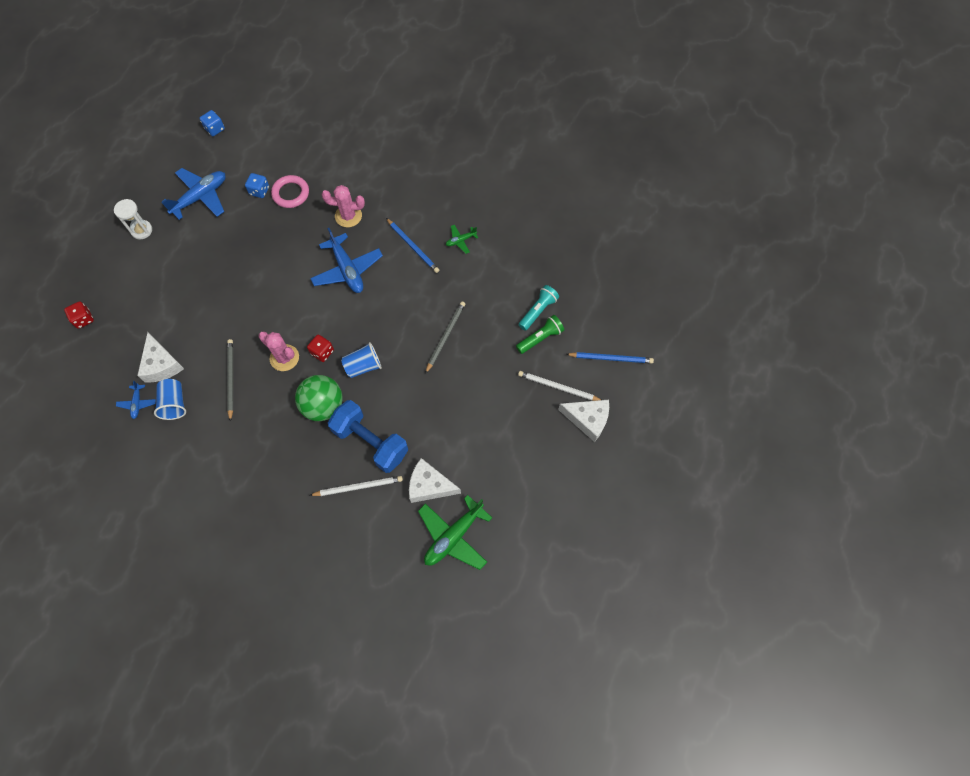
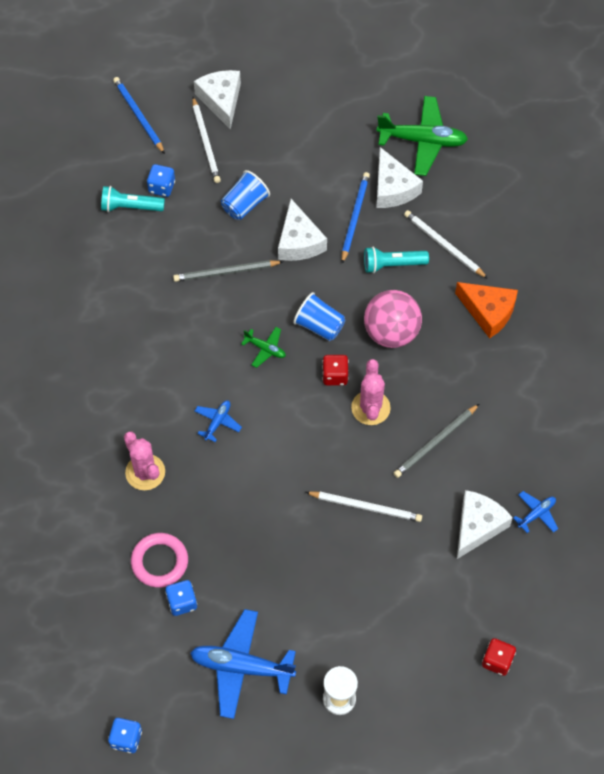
camera: 125 degrees left, 5 degrees down
blue cup [154,379,186,420] -> blue cup moved to [221,170,270,220]
green ball [295,375,343,421] -> pink ball [364,290,422,348]
blue plane [310,228,383,293] -> blue plane [195,400,242,442], size x0.49
blue dumbbell [328,400,408,473] -> turquoise flashlight [364,247,429,273]
blue pencil [386,218,439,273] -> blue pencil moved to [342,172,370,264]
green plane [446,225,478,254] -> green plane moved to [241,327,286,368]
green flashlight [516,315,564,354] -> blue dice [147,164,175,197]
none -> white cheese [278,199,327,261]
none -> white pencil [305,491,422,522]
none -> orange cheese [455,282,518,339]

